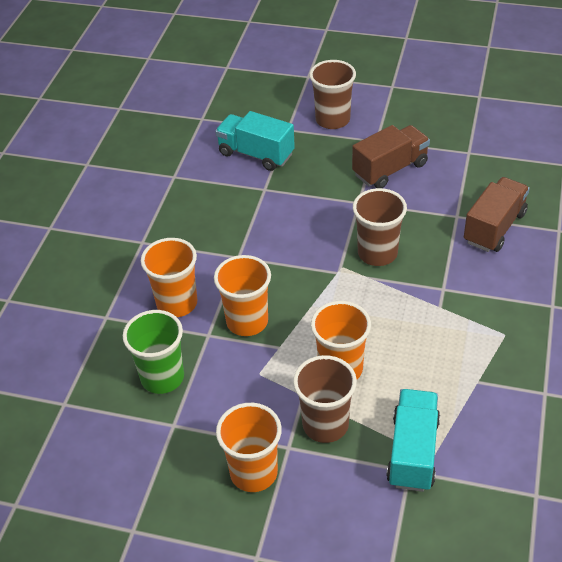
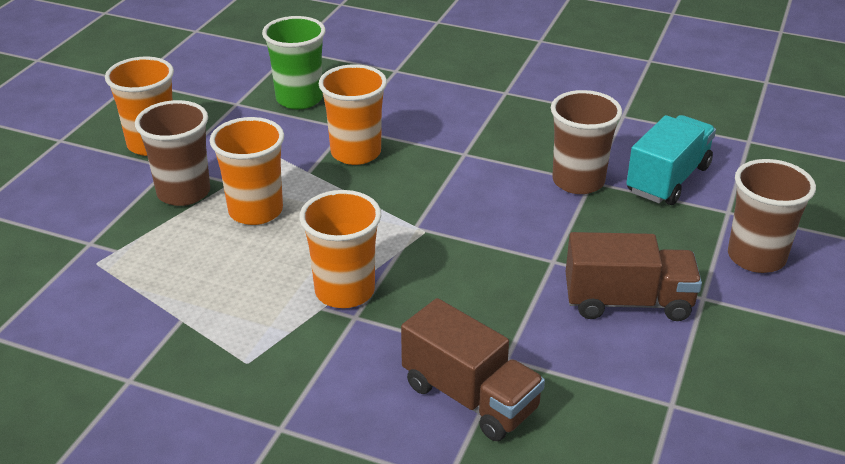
camera: 95 degrees right, 10 degrees down
orange cup [141,238,197,317] -> orange cup moved to [299,190,381,308]
brown truck [352,125,430,188] -> brown truck turned 60 degrees counterclockwise [566,232,702,321]
brown cup [353,188,407,266] -> brown cup moved to [551,90,622,194]
turquoise truck [386,389,440,492] -> none

